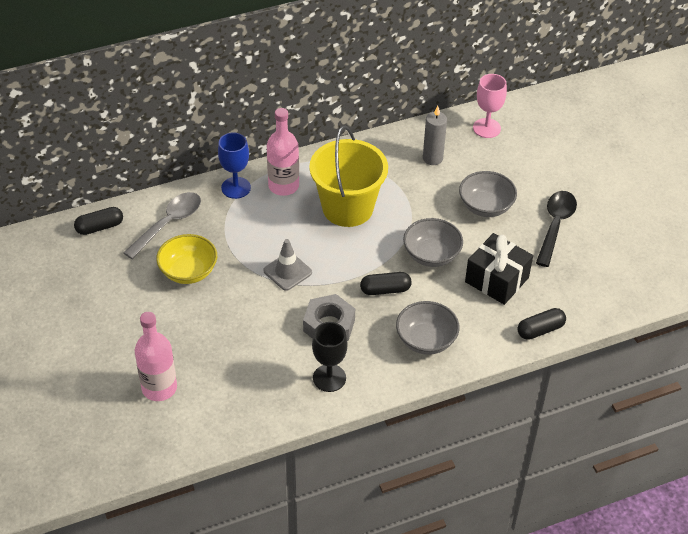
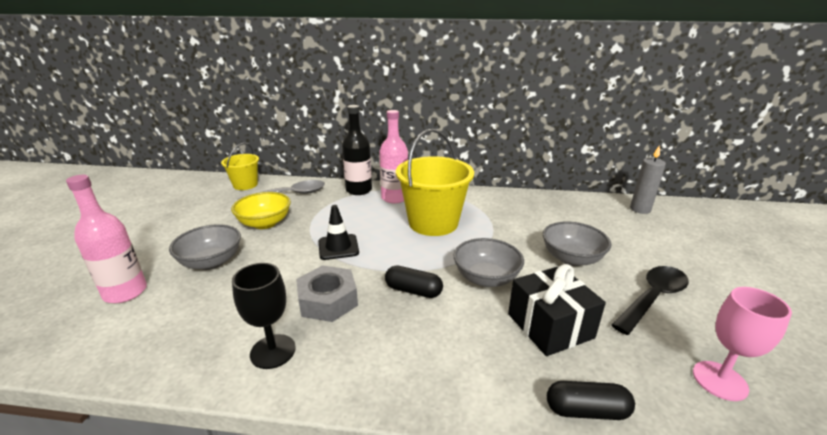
camera: 30 degrees right, 20 degrees down
black capsule [74,207,123,235] -> yellow bucket [221,143,259,190]
blue goblet [218,132,251,199] -> black bottle [342,105,372,195]
grey traffic cone [263,239,312,291] -> black traffic cone [319,205,359,260]
grey bowl [396,301,460,355] -> grey bowl moved to [169,224,241,270]
grey candle [423,106,447,165] -> grey candle moved to [630,145,666,214]
pink goblet [473,74,507,138] -> pink goblet moved to [693,287,792,401]

